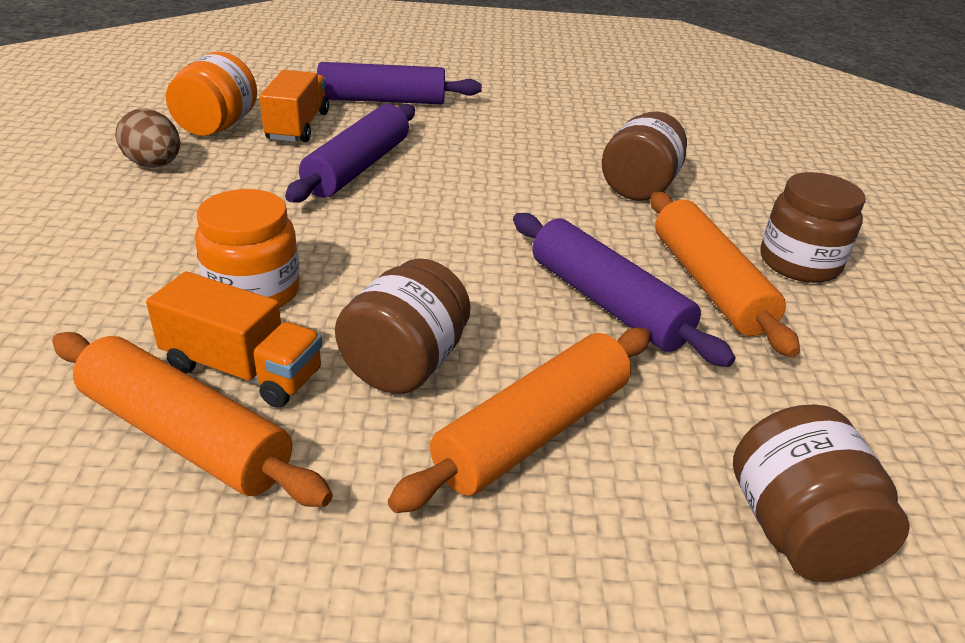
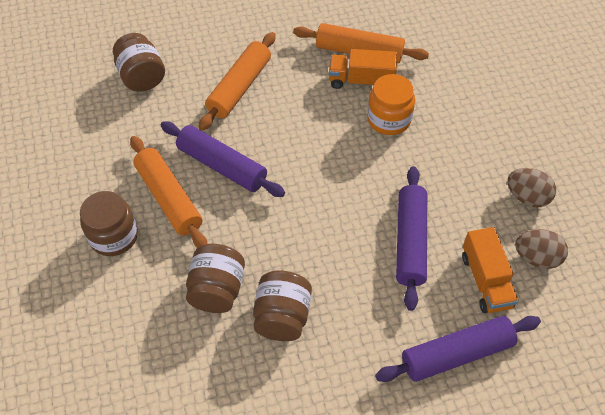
camera: 165 degrees right, 20 degrees up
orange jar [166,51,257,136] -> brown egg [515,229,568,269]
brown jar [335,258,471,394] -> brown jar moved to [253,270,312,341]

